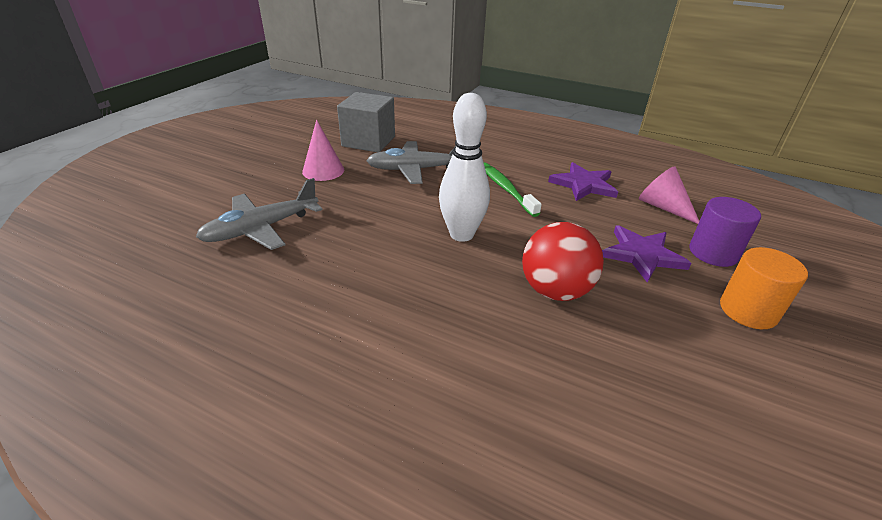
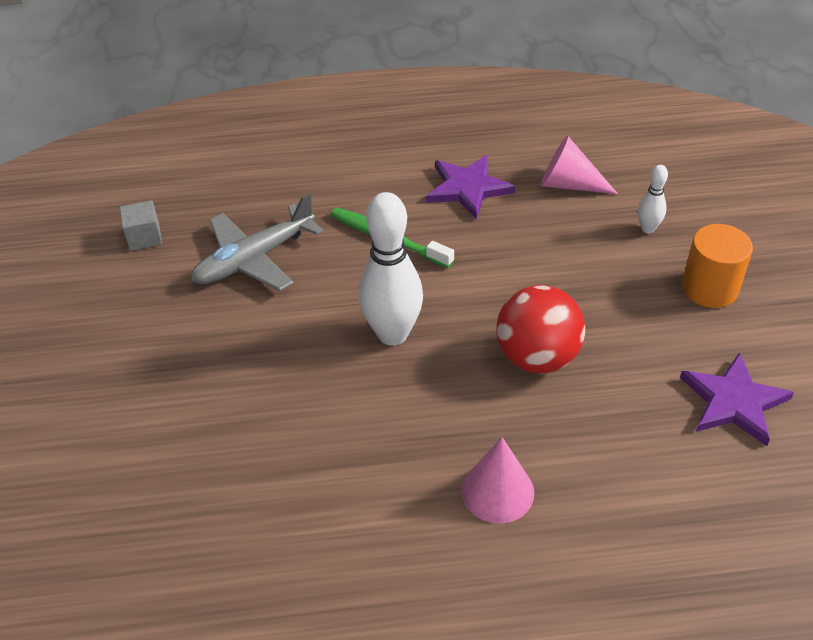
camera: 30 degrees left, 10 degrees up
grey plane [196,178,322,250] -> none
pink cone [302,120,344,181] -> pink cone moved to [461,437,534,524]
grey cube [337,92,395,152] -> grey cube [120,200,162,251], size x0.50
purple star [602,225,691,283] -> purple star moved to [680,352,794,446]
purple cylinder [689,197,761,267] -> white bowling pin [638,165,668,233]

